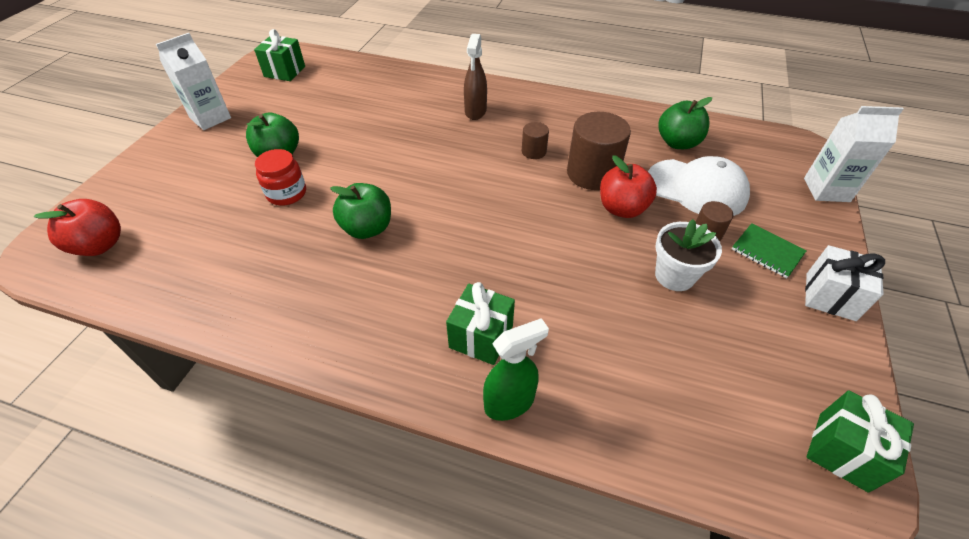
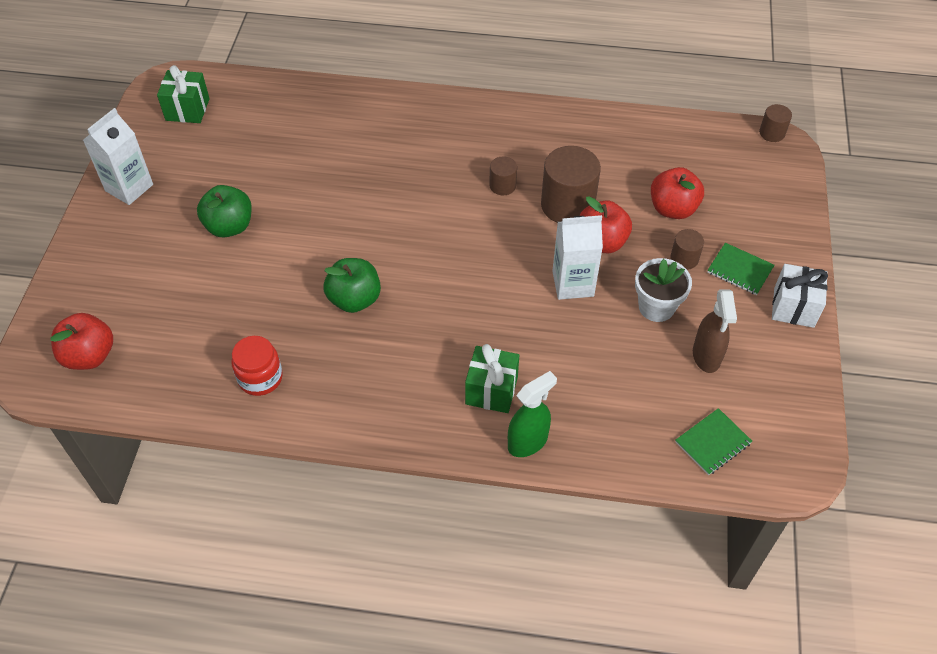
camera: 10 degrees left, 5 degrees up
red jar [255,149,306,206] -> red jar moved to [231,336,283,396]
brown spray bottle [464,34,487,120] -> brown spray bottle moved to [693,289,737,373]
white cap [648,156,750,216] -> red apple [651,167,704,219]
green apple [658,97,712,149] -> none
white carton [804,106,903,202] -> white carton moved to [552,215,603,300]
green gift [806,390,914,493] -> none
none -> green notebook [675,408,752,475]
none -> brown cylinder [759,104,792,142]

